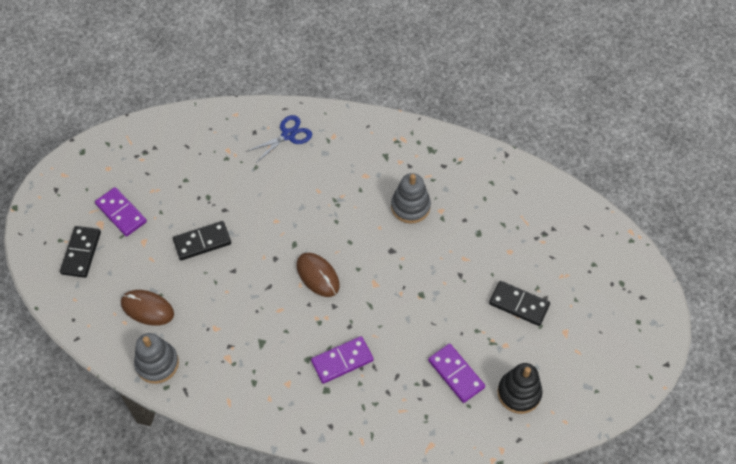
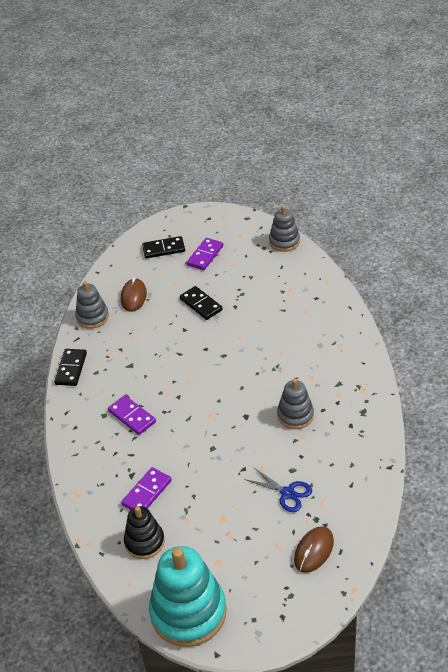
camera: 75 degrees right, 15 degrees down
blue scissors [246,115,312,163] -> blue scissors moved to [244,467,312,512]
brown mouse [297,253,340,297] -> brown mouse moved to [294,527,334,573]
black domino [489,281,550,326] -> black domino moved to [54,349,87,386]
none -> turquoise stacking toy [149,546,227,647]
none -> grey stacking toy [269,205,300,252]

